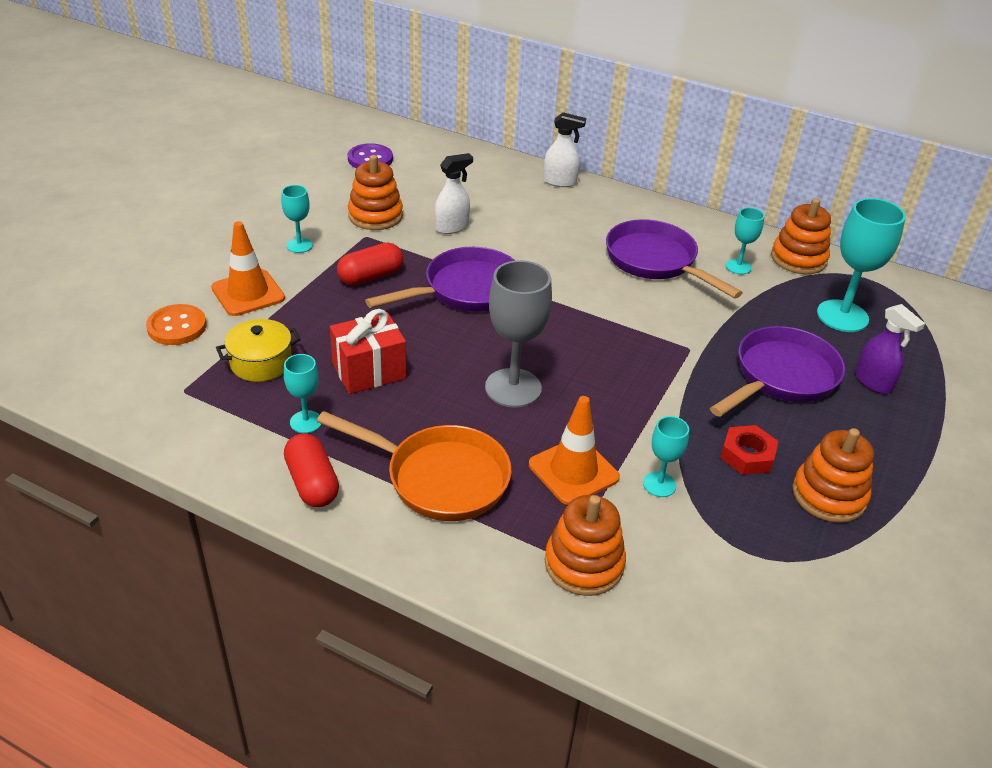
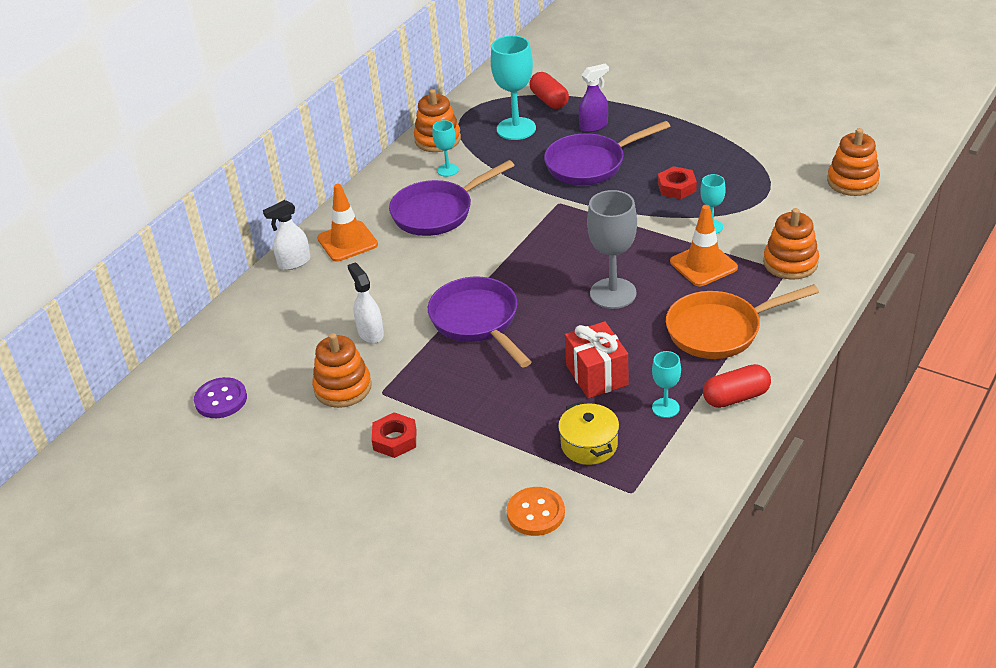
camera: 80 degrees left, 0 degrees up
orange traffic cone [211,221,285,316] -> orange traffic cone moved to [317,184,378,262]
turquoise goblet [281,185,313,253] -> red nut [372,412,416,458]
orange pan [317,411,512,521] -> orange pan turned 135 degrees counterclockwise [666,284,819,359]
red capsule [337,243,403,285] -> red capsule moved to [530,72,569,109]
white spray bottle [543,112,586,187] -> white spray bottle turned 135 degrees counterclockwise [263,200,310,270]
purple pan [710,326,846,417] -> purple pan turned 75 degrees counterclockwise [544,121,670,185]
orange stacking toy [792,428,874,523] -> orange stacking toy moved to [827,128,880,196]

